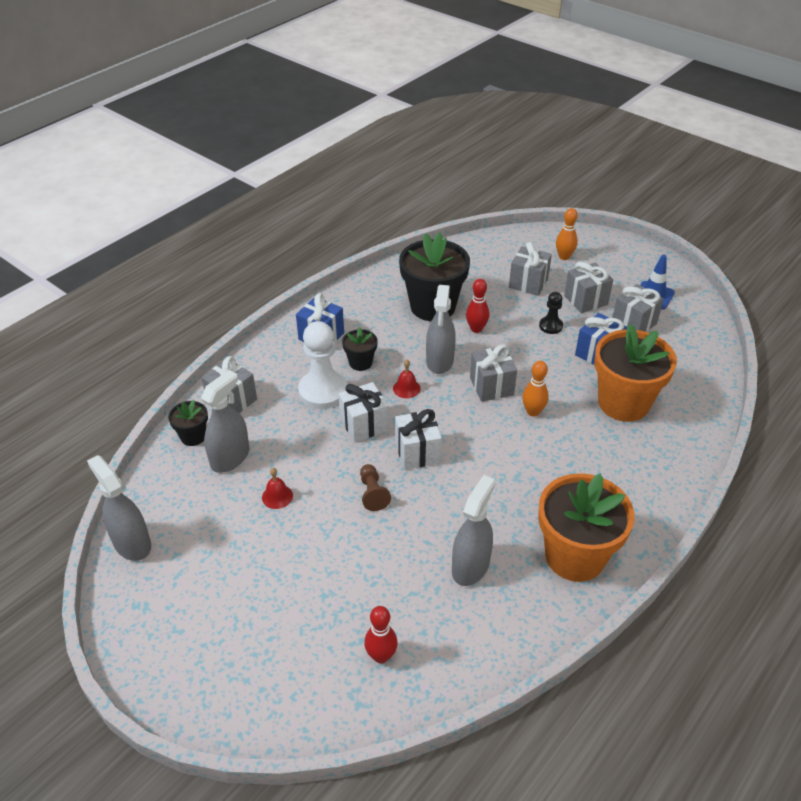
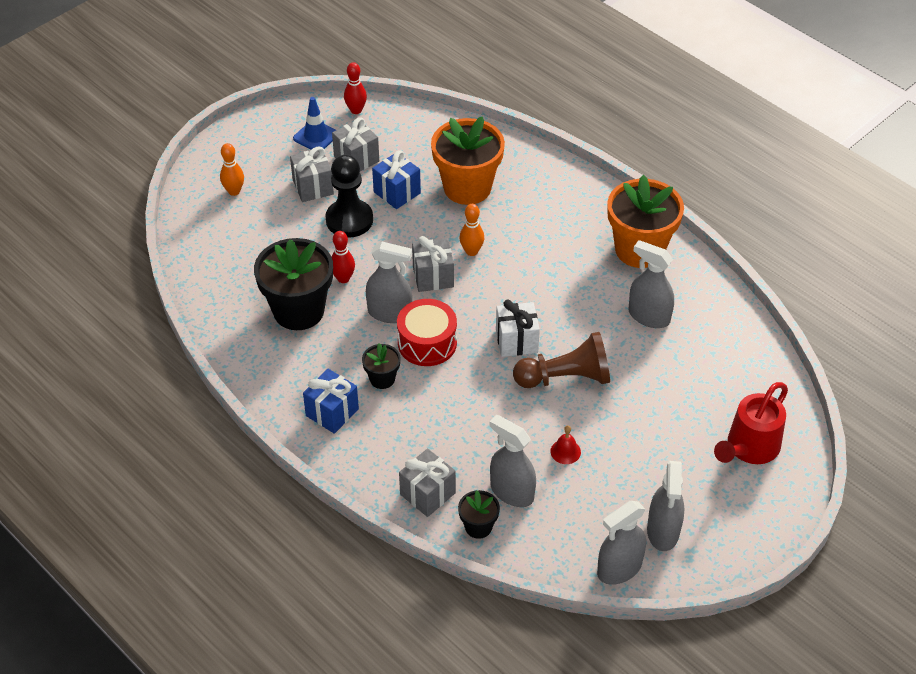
camera: 85 degrees left, 5 degrees up
white pawn [298,321,347,409] -> none
white gift [339,382,388,442] -> none
brown pawn [360,464,391,511] -> brown pawn [513,332,610,388], size x1.93
red bowling pin [364,606,398,663] -> red bowling pin moved to [344,62,367,114]
red bell [393,360,421,398] -> red drum [397,299,457,366]
grey gift [509,242,552,296] -> none
black pawn [539,292,563,334] -> black pawn [325,155,373,238], size x1.93
none -> grey spray bottle [647,461,684,551]
none -> red watering can [714,382,788,464]

